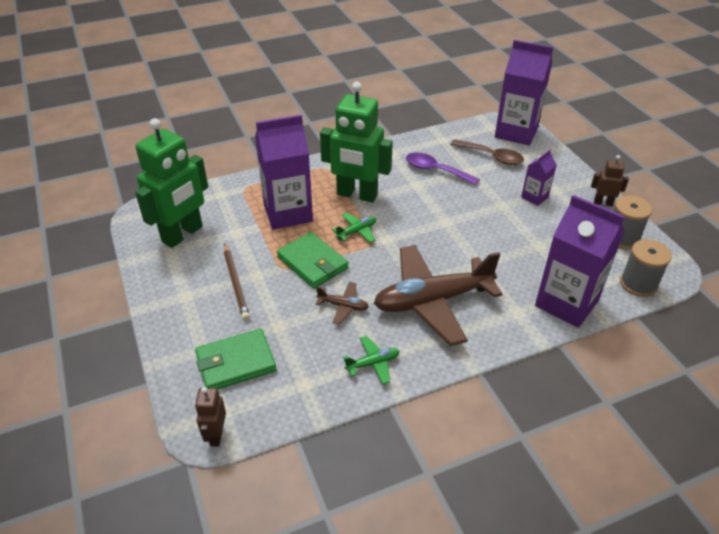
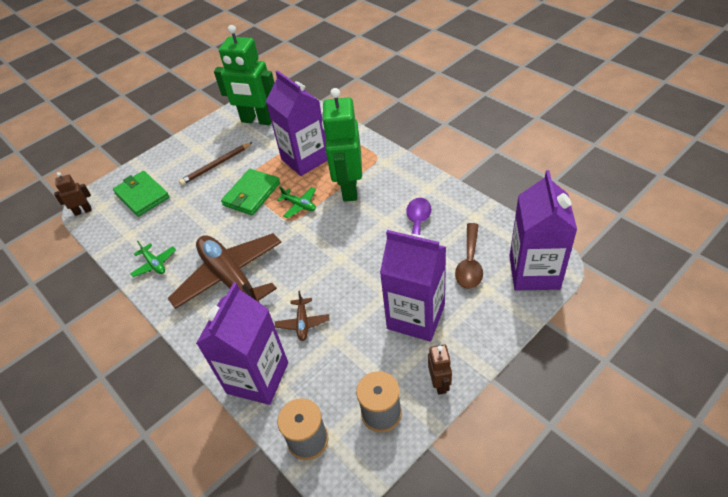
camera: 75 degrees right, 5 degrees up
brown plane [316,282,369,324] -> brown plane moved to [275,291,329,341]
purple carton [521,149,557,206] -> purple carton [380,230,446,342], size x2.02

